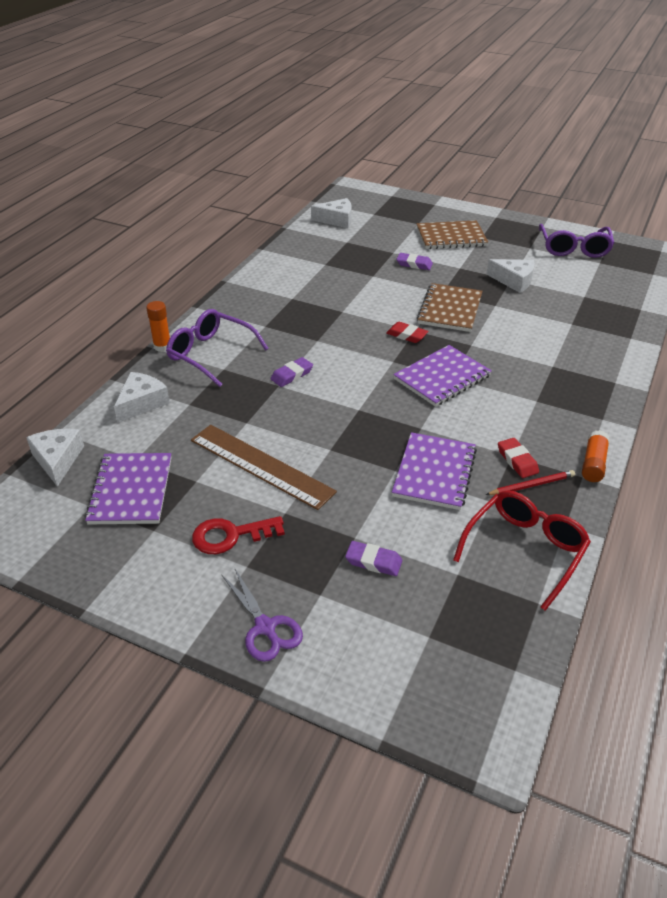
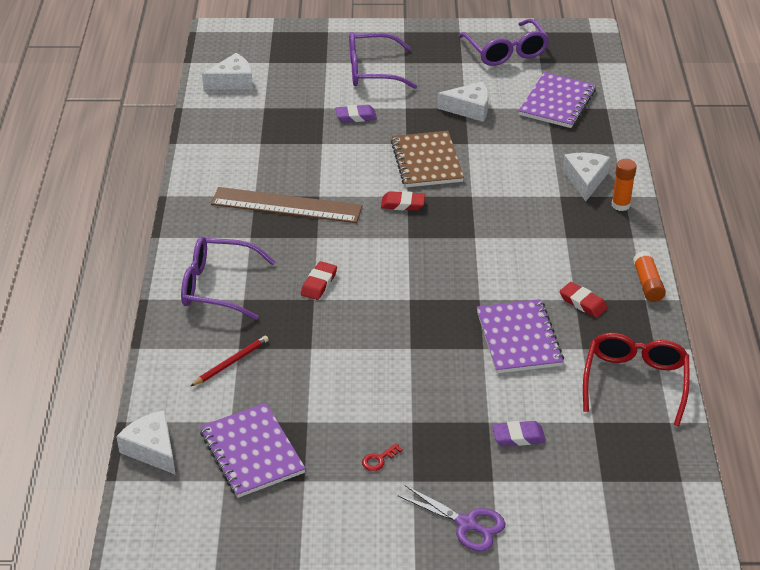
camera: 25 degrees left, 0 degrees up
white cheese [114,372,170,423] -> white cheese moved to [563,153,610,201]
orange glue stick [146,301,170,352] -> orange glue stick moved to [611,159,637,211]
brown ruler [191,425,337,510] -> brown ruler moved to [211,187,363,223]
red key [192,516,285,554] -> red key [362,443,403,471], size x0.49
purple eraser [270,357,313,387] -> red eraser [301,261,337,300]
purple notebook [393,345,492,407] -> purple notebook moved to [519,72,596,128]
brown notebook [417,220,488,249] -> purple glasses [349,32,418,89]
red pencil [486,470,575,495] -> red pencil moved to [190,336,269,387]

